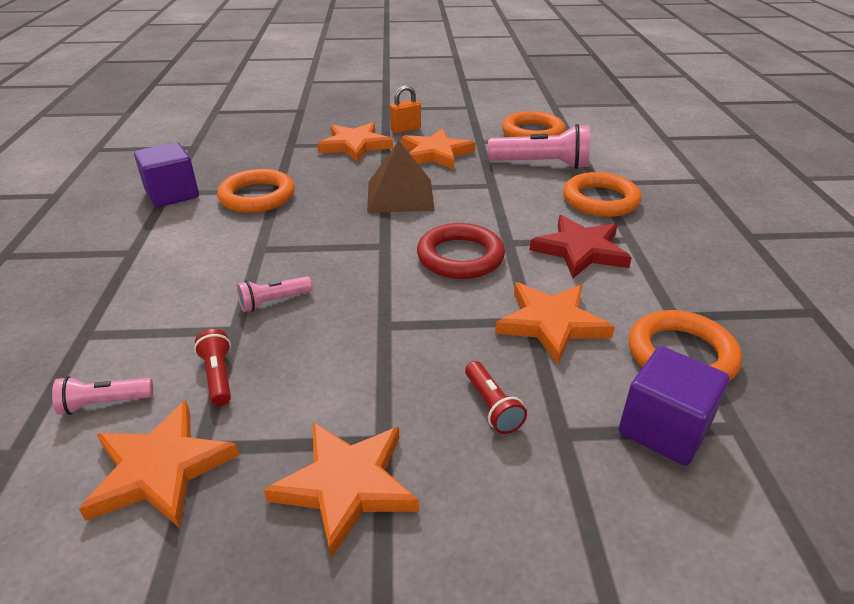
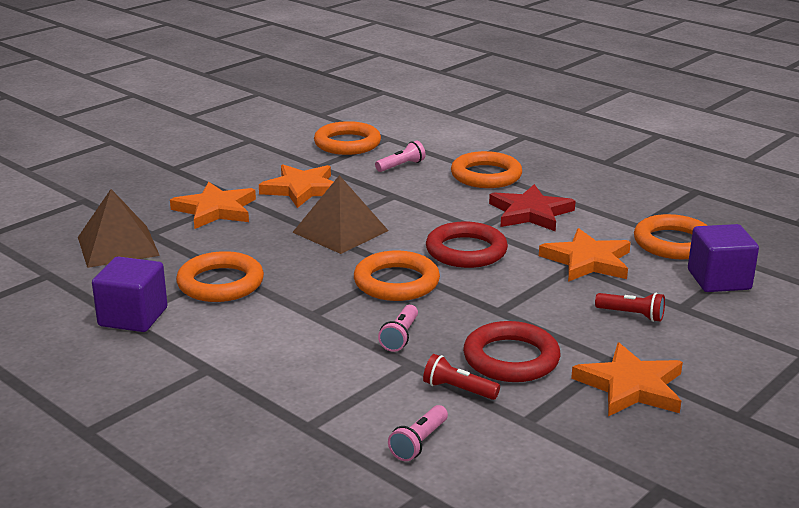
camera: 45 degrees left, 10 degrees down
orange star [79,401,240,528] -> none
orange padlock [390,85,421,134] -> none
pink flashlight [488,124,590,169] -> pink flashlight [375,141,426,172], size x0.52
none -> brown pyramid [78,189,160,268]
none -> orange ring [354,251,440,301]
none -> red ring [463,321,561,382]

